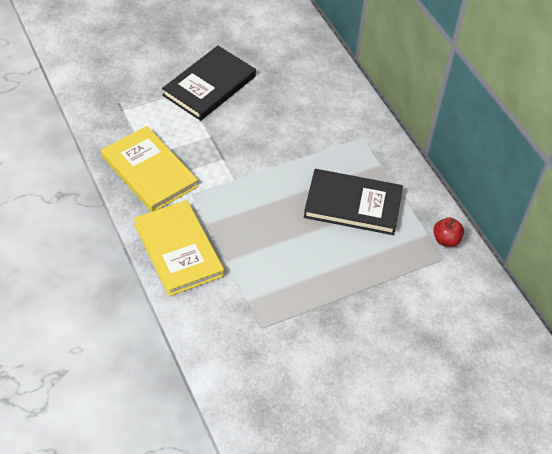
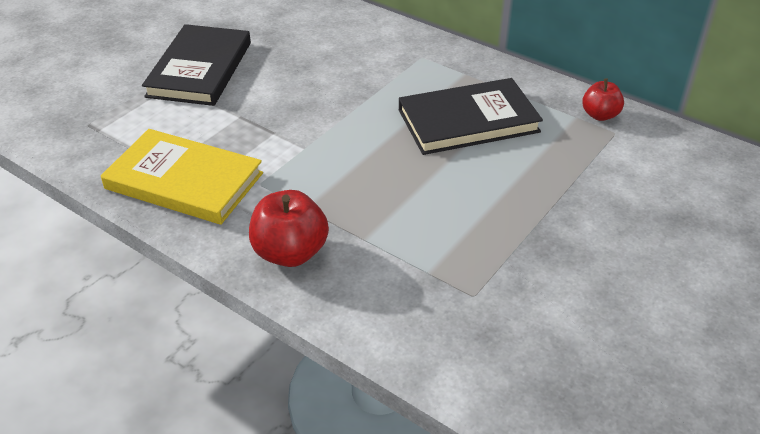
camera: 25 degrees left, 10 degrees down
yellow book [133,200,224,296] -> red apple [249,190,329,267]

